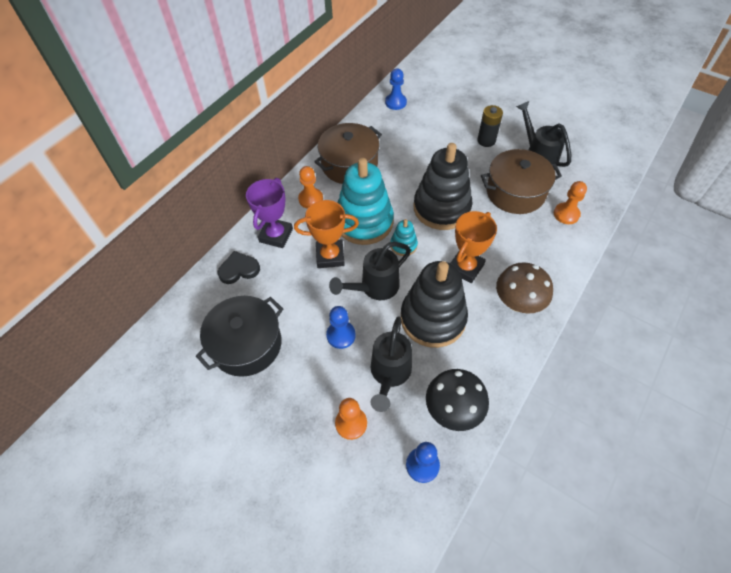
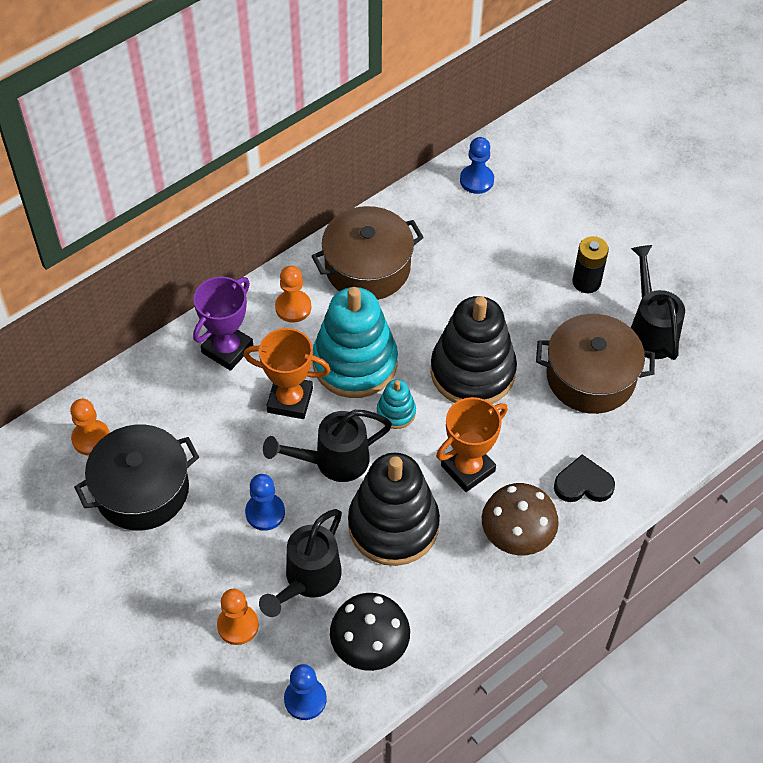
camera: 15 degrees right, 0 degrees up
black heart [218,251,260,284] -> black heart moved to [554,455,615,502]
orange pawn [554,181,587,224] -> orange pawn moved to [70,399,110,456]

